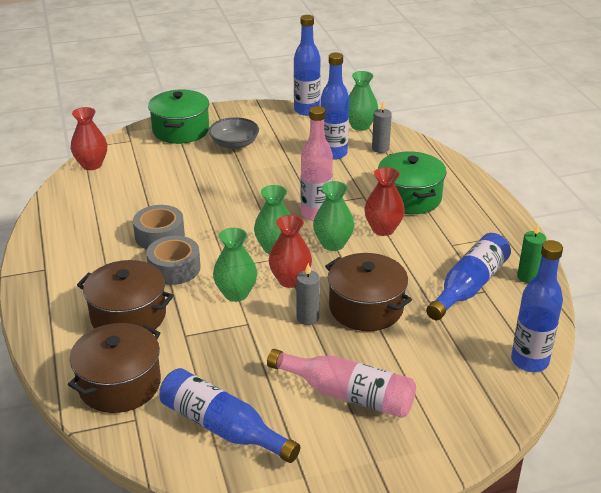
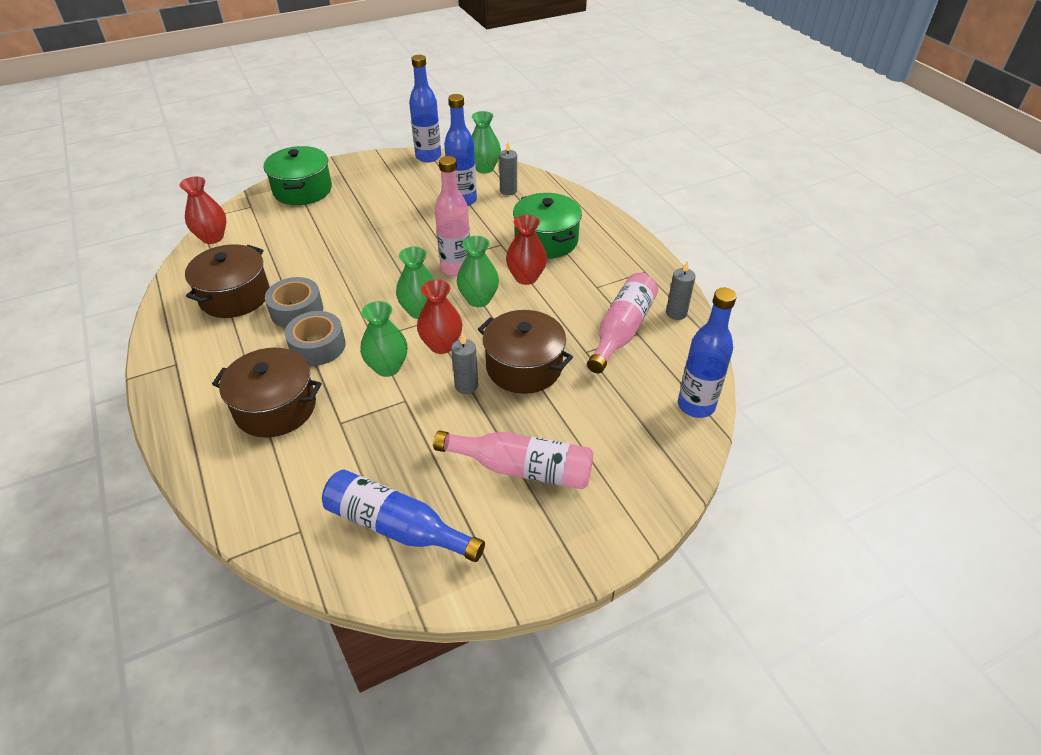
camera: 10 degrees left, 10 degrees up
brown pot [68,323,161,413] -> brown pot moved to [185,244,270,318]
grey bowl [209,117,259,149] -> none
blue bottle [426,233,511,320] -> pink bottle [587,273,658,373]
green candle [517,224,546,283] -> grey candle [666,261,696,320]

